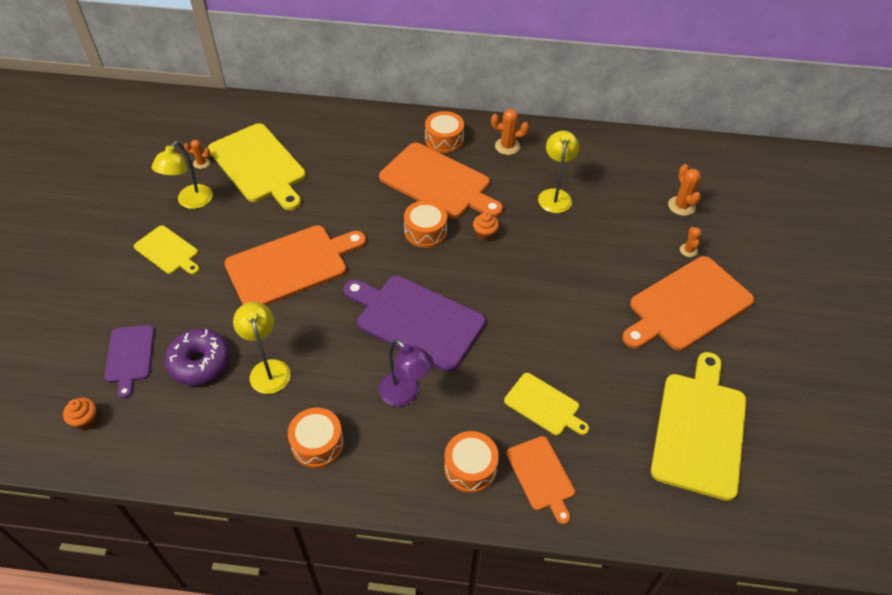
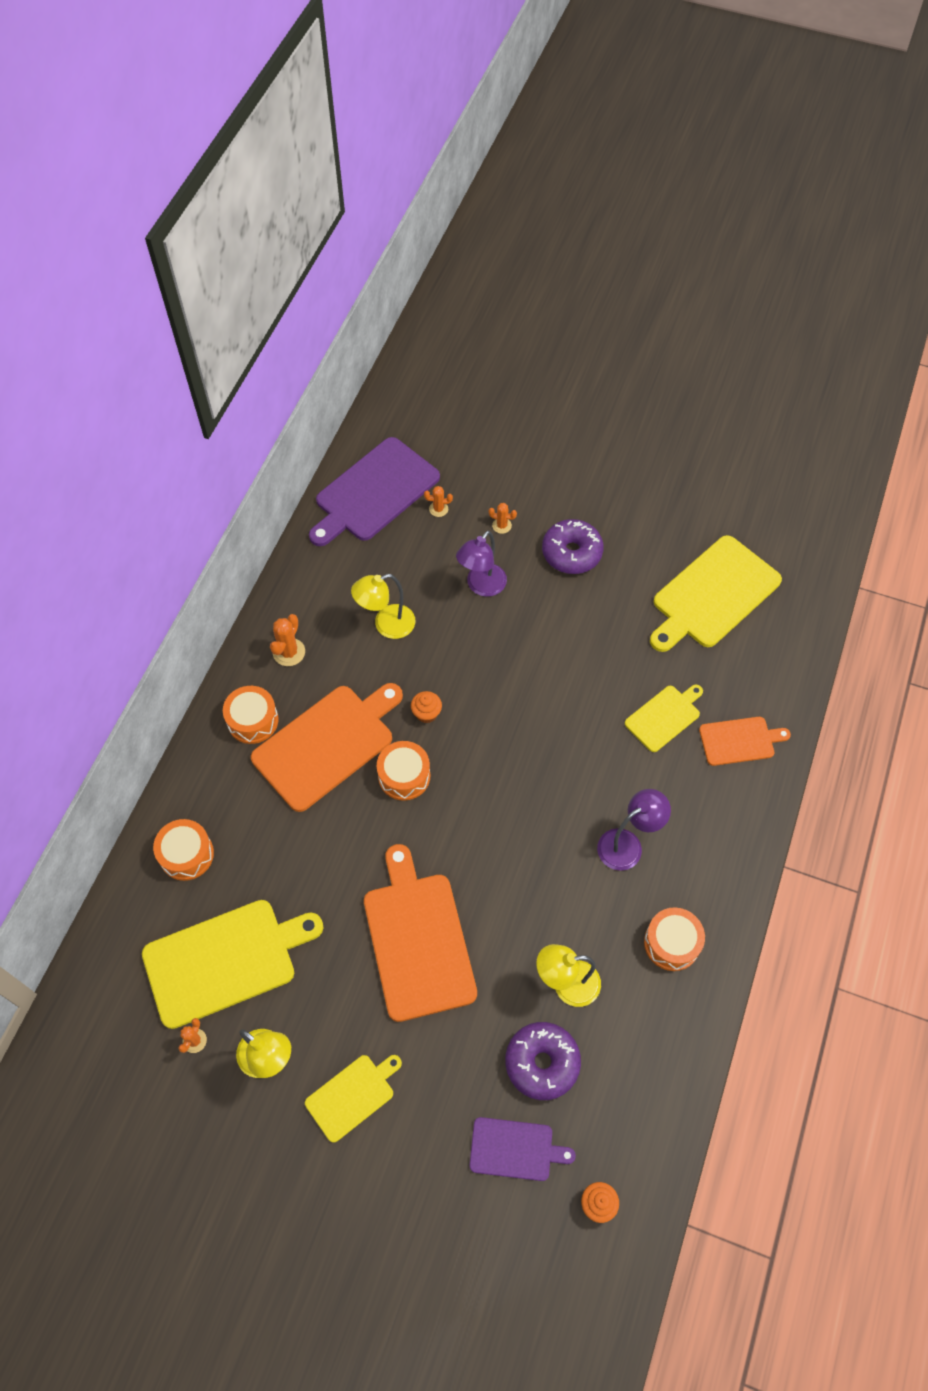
camera: 75 degrees left, 10 degrees up
purple cutting board [344,276,486,372] -> purple cutting board moved to [309,437,440,546]
orange drum [444,431,499,493] -> orange drum moved to [153,819,214,881]
yellow lamp [538,131,579,213] -> yellow lamp turned 45 degrees counterclockwise [351,574,415,639]
orange cutting board [622,256,754,351] -> purple donut [542,519,604,574]
yellow cutting board [651,352,747,501] -> yellow cutting board turned 75 degrees counterclockwise [650,535,782,652]
orange cactus [668,164,701,216] -> orange cactus [424,486,453,517], size x0.63
none -> purple lamp [456,531,507,597]

